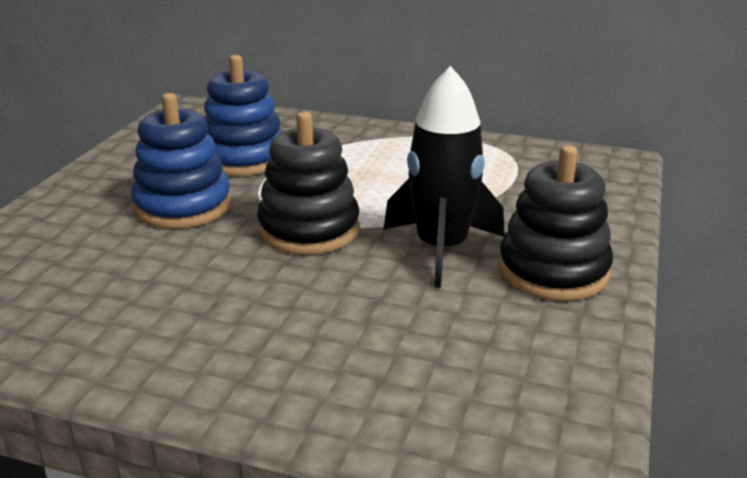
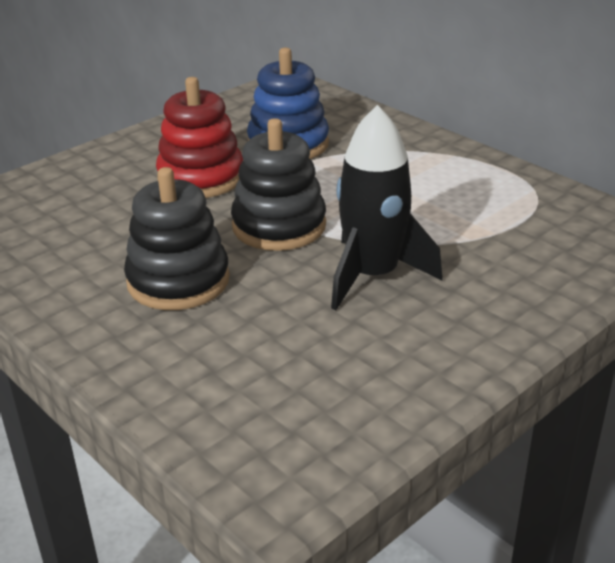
camera: 30 degrees right, 5 degrees up
blue stacking toy [131,93,231,229] -> red stacking toy [156,77,243,198]
black stacking toy [498,145,613,301] -> black stacking toy moved to [124,167,230,310]

